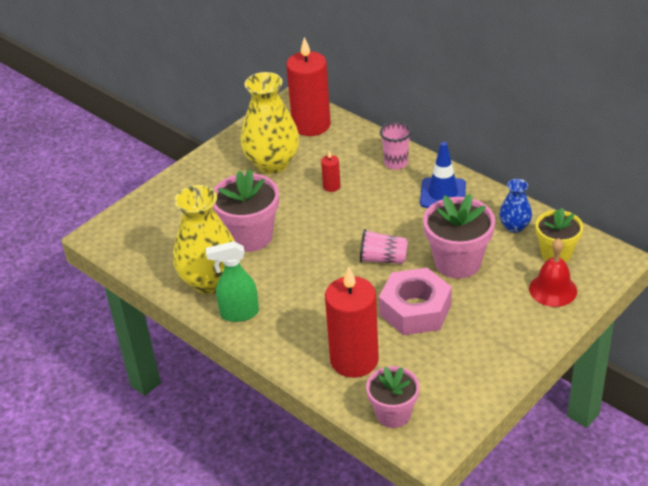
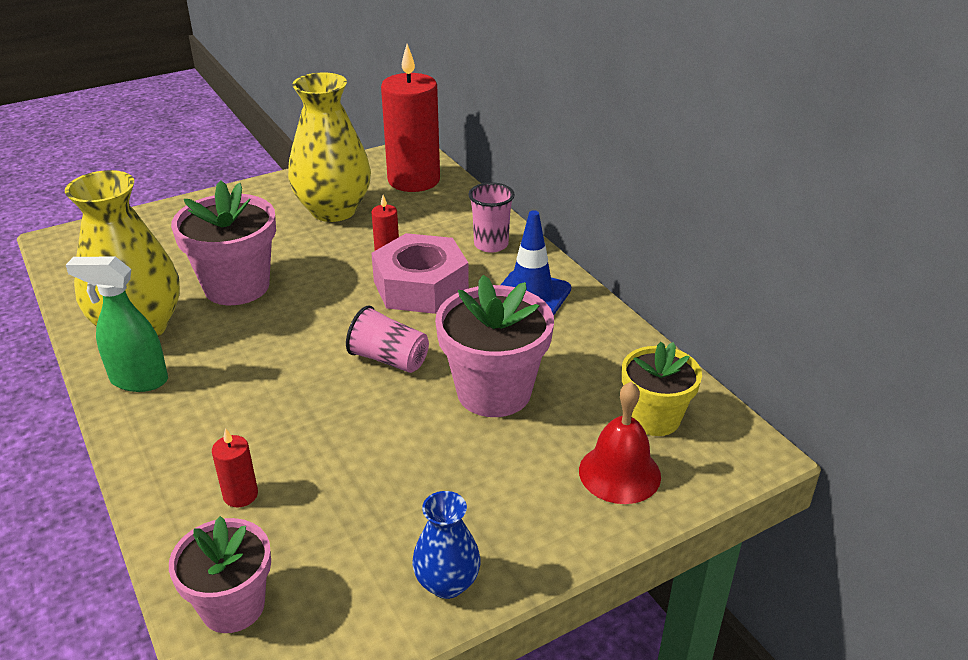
camera: 15 degrees right, 5 degrees down
red candle [325,266,379,378] -> red candle [212,428,258,507], size x0.42
pink nut [379,268,452,335] -> pink nut moved to [371,233,469,314]
blue vase [499,179,532,233] -> blue vase moved to [412,491,481,599]

